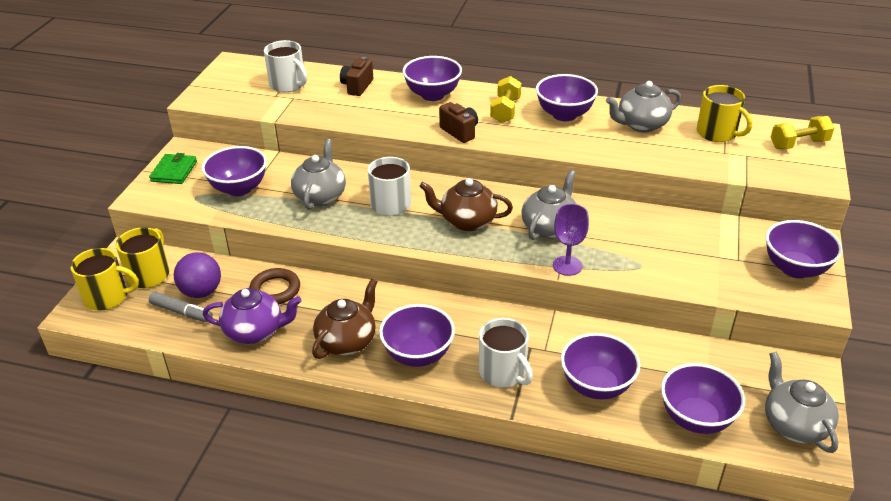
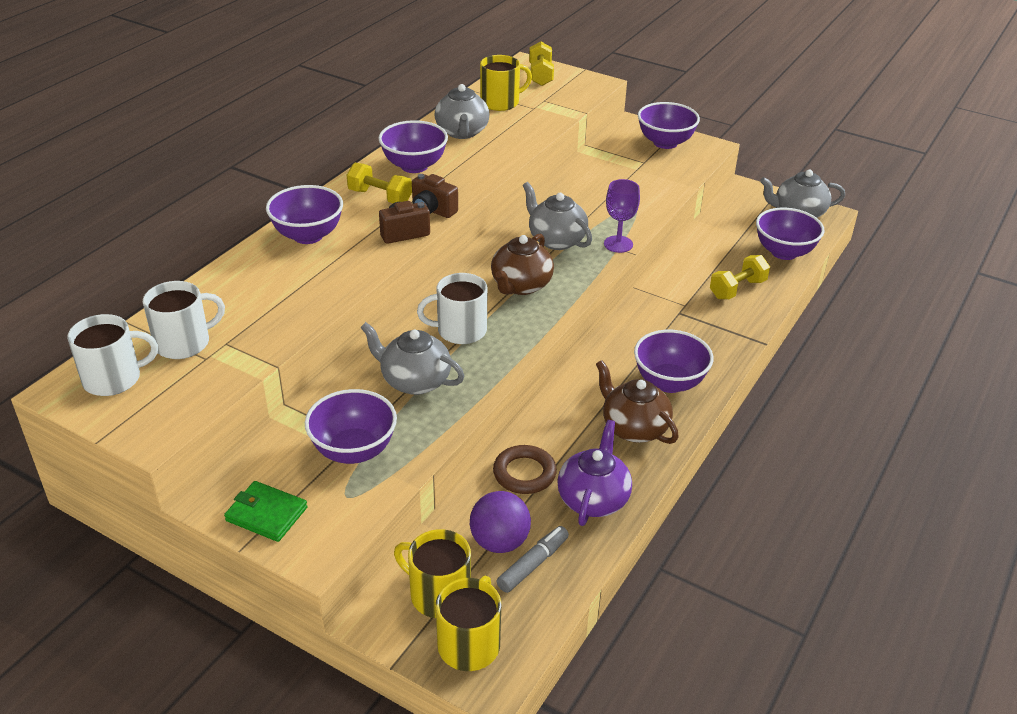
camera: 75 degrees left, 0 degrees up
brown camera [340,57,373,96] -> brown camera moved to [412,174,458,218]
white mug [479,318,533,387] -> white mug moved to [67,314,158,396]
purple bowl [561,333,640,399] -> yellow dumbbell [710,255,770,299]

